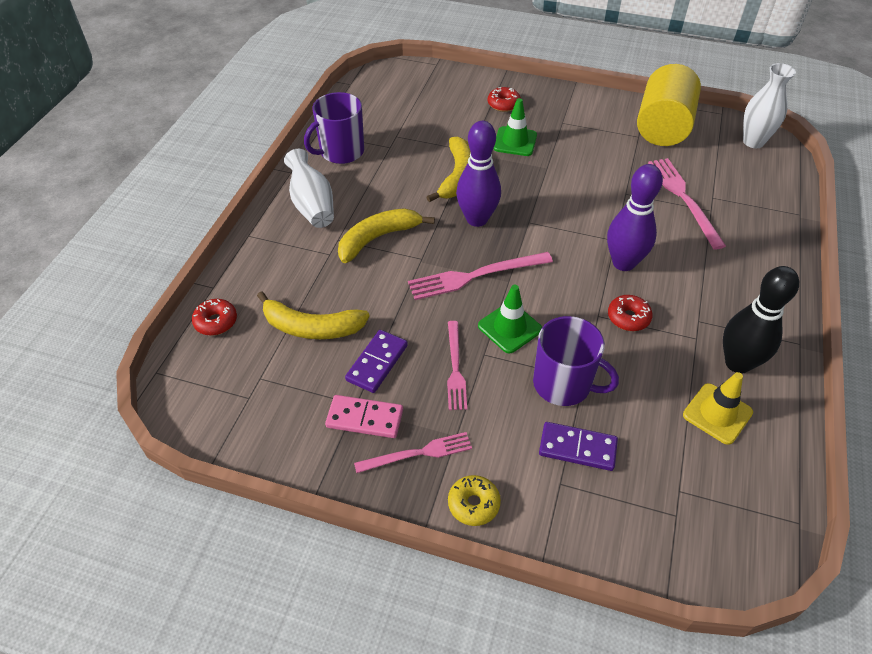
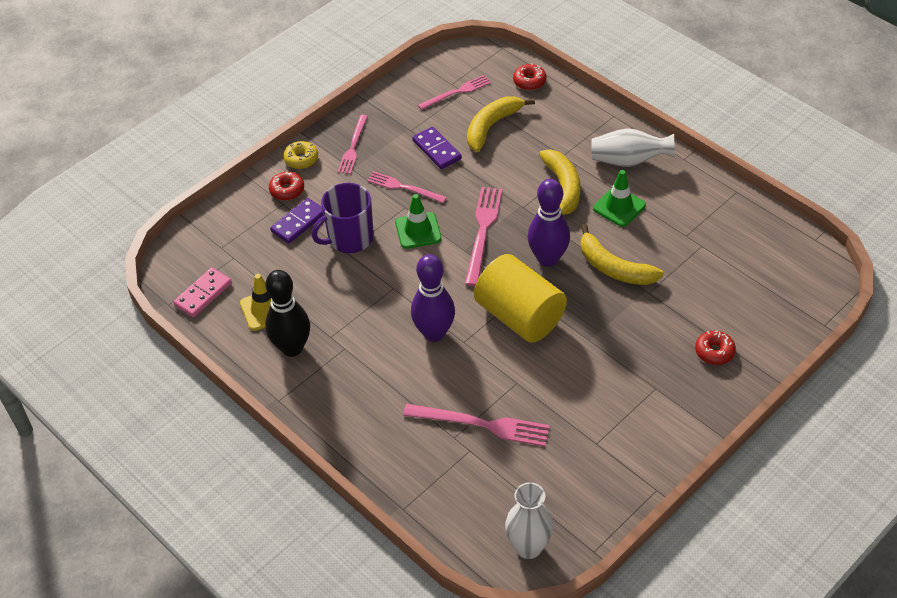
camera: 120 degrees right, 0 degrees up
purple mug [304,92,364,164] -> none
pink domino [325,395,403,438] -> pink domino moved to [173,268,232,317]
green traffic cone [493,98,537,156] -> green traffic cone moved to [593,170,646,227]
red donut [608,295,653,331] -> red donut moved to [269,171,304,200]
yellow cylinder [637,64,701,146] -> yellow cylinder moved to [474,254,567,343]
none -> pink fork [418,75,491,110]

